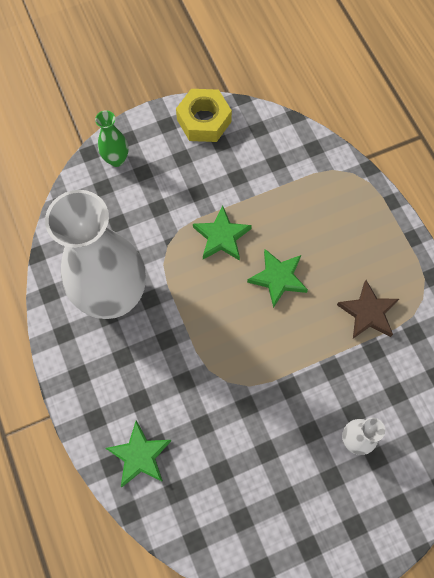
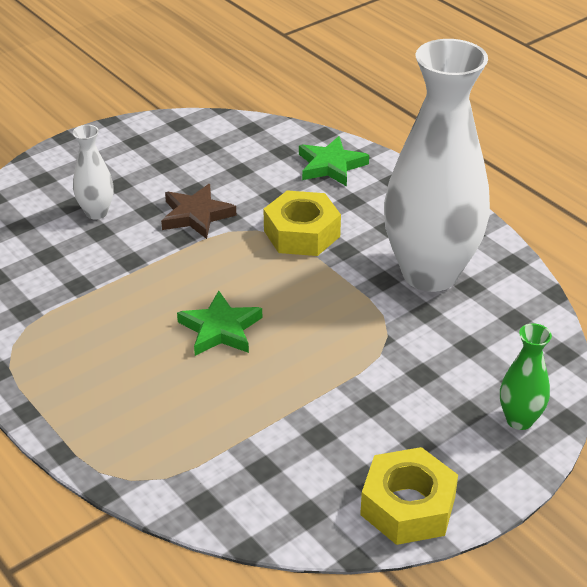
camera: 165 degrees right, 30 degrees down
green star [193,206,252,261] -> none
brown star [337,280,399,338] -> brown star moved to [161,184,236,239]
none -> yellow nut [264,190,341,256]

